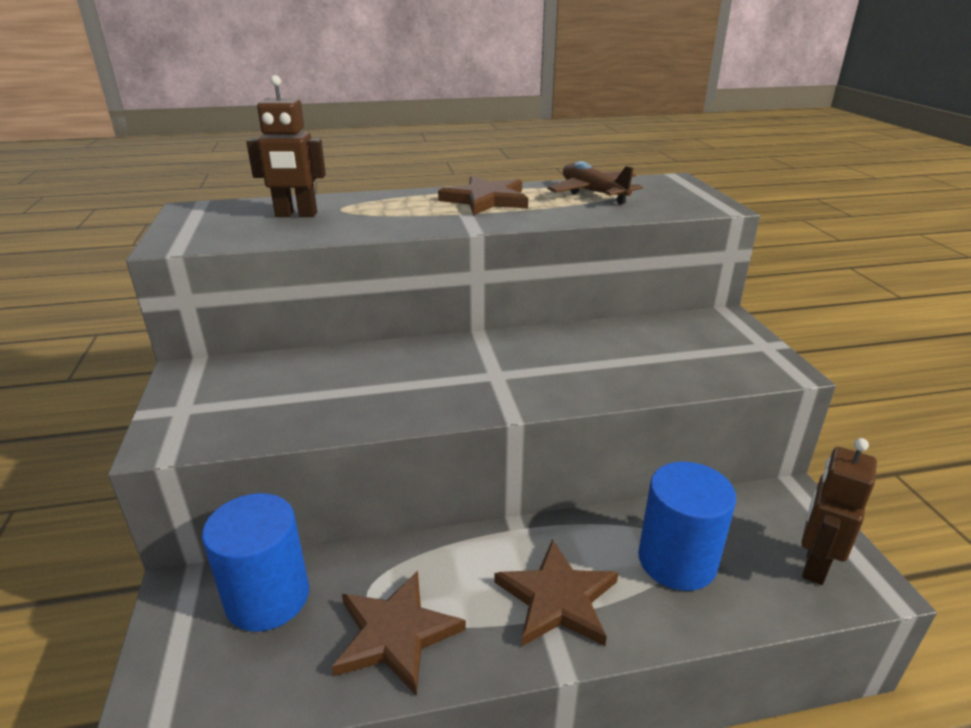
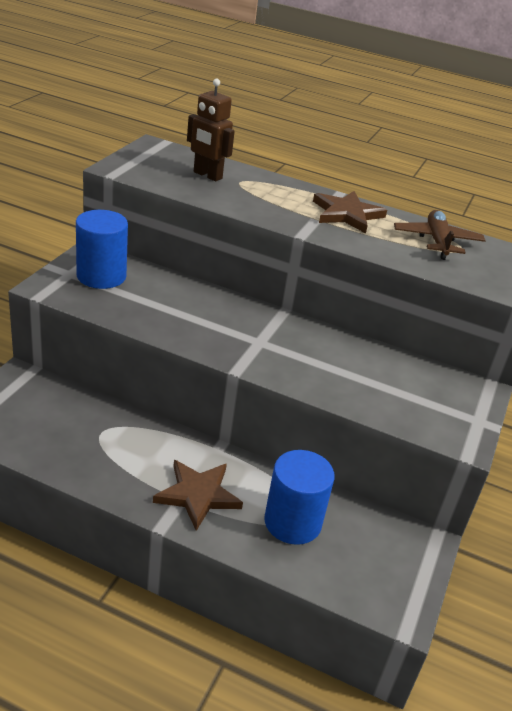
camera: 30 degrees right, 5 degrees up
blue cylinder [202,493,309,632] -> blue cylinder moved to [76,210,128,289]
brown star [332,571,466,696] -> none
brown robot [801,438,877,585] -> none

